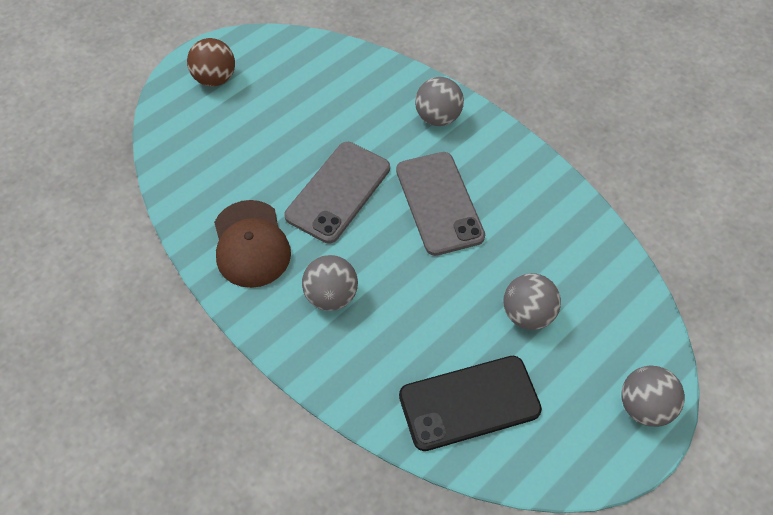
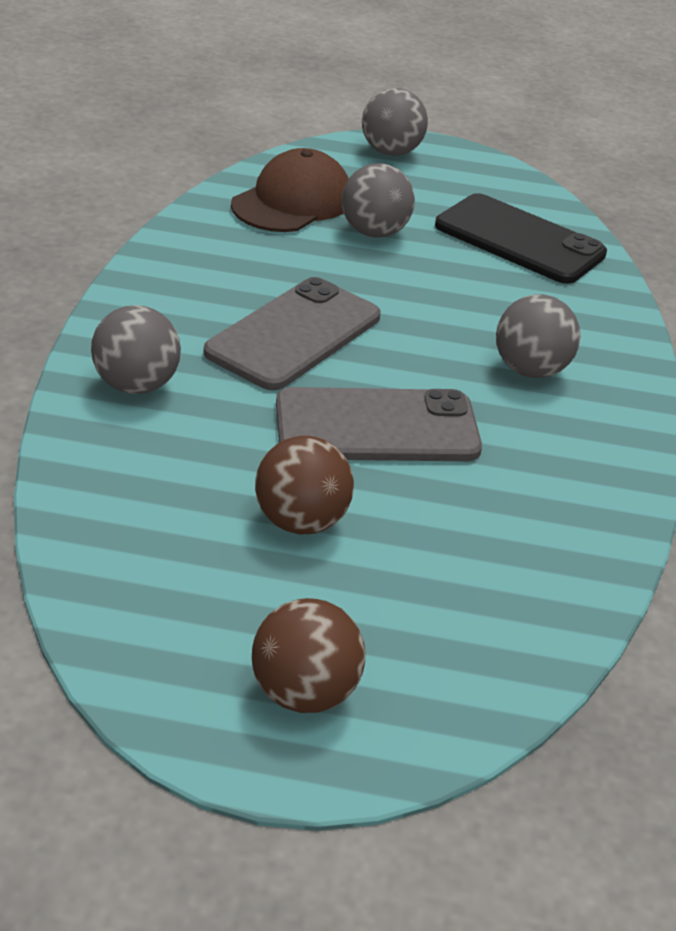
camera: 130 degrees left, 20 degrees down
brown cap [214,200,291,288] -> brown cap moved to [231,148,349,232]
none -> brown ball [255,436,354,534]

